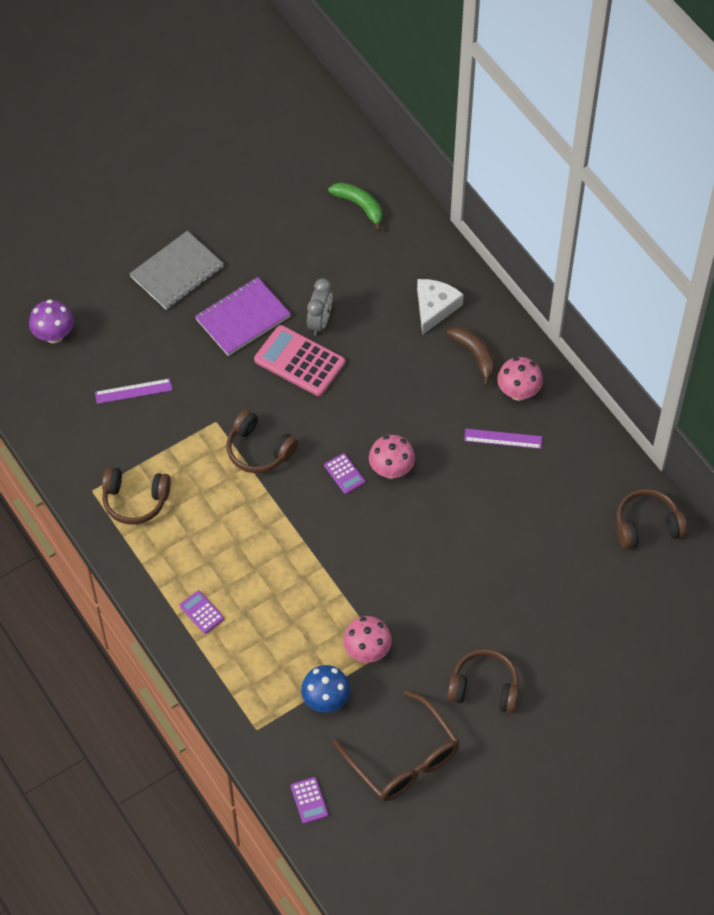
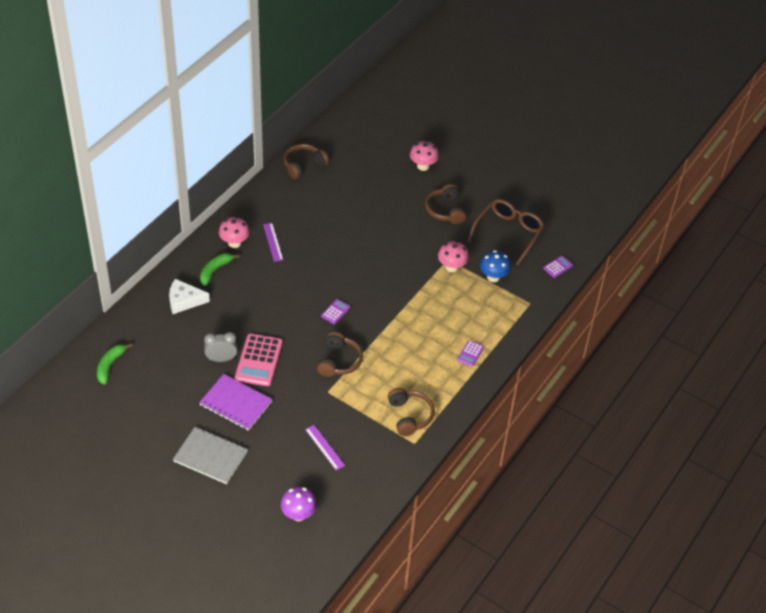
camera: 115 degrees left, 10 degrees down
pink mushroom [369,435,415,479] -> pink mushroom moved to [410,140,439,171]
brown banana [447,327,495,386] -> green banana [200,253,240,286]
brown headphones [616,489,687,549] -> brown headphones turned 90 degrees clockwise [284,144,329,179]

